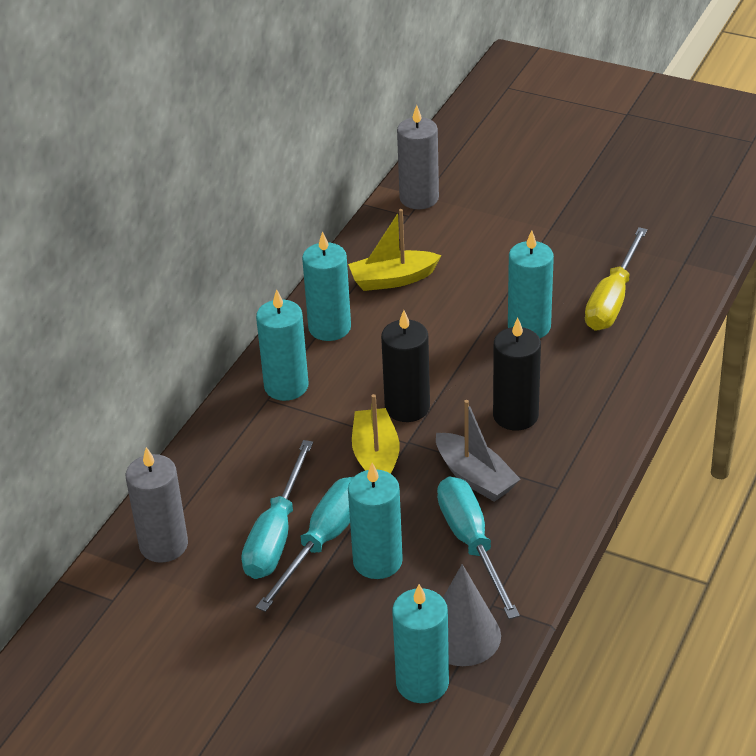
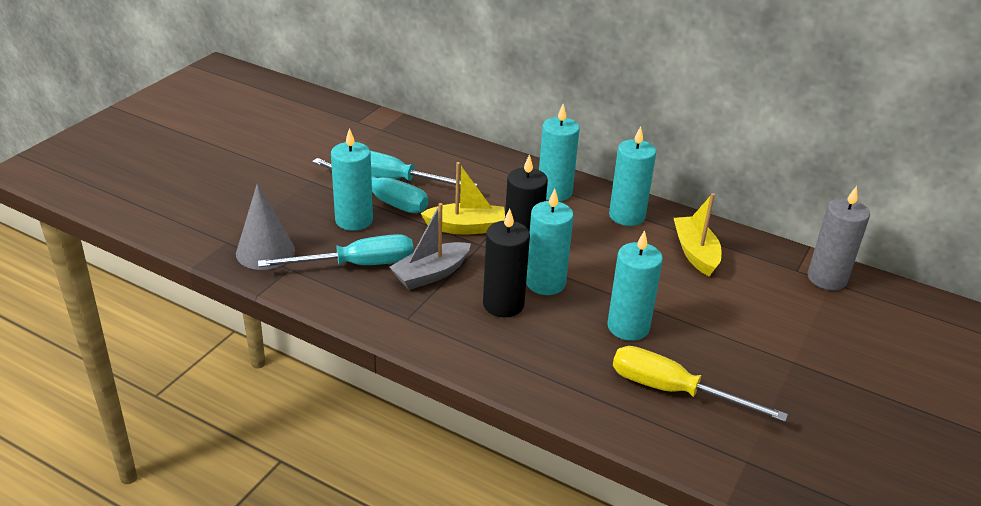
camera: 90 degrees right, 5 degrees down
grey candle [126,447,188,563] -> none
turquoise candle [392,584,449,703] -> turquoise candle moved to [526,189,574,295]

